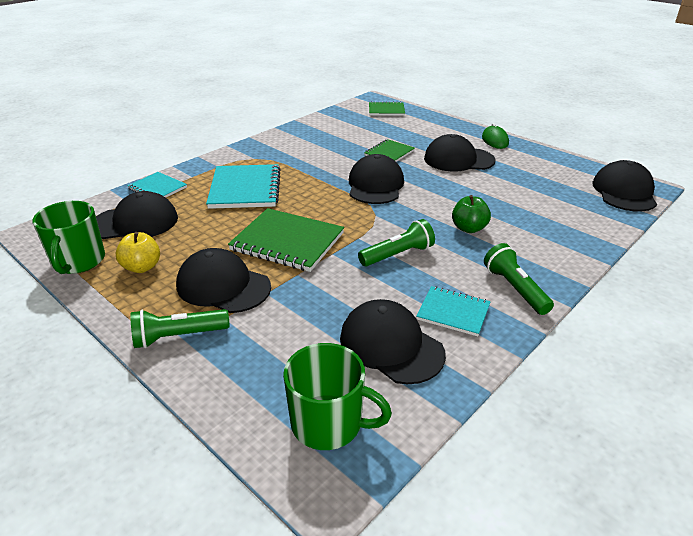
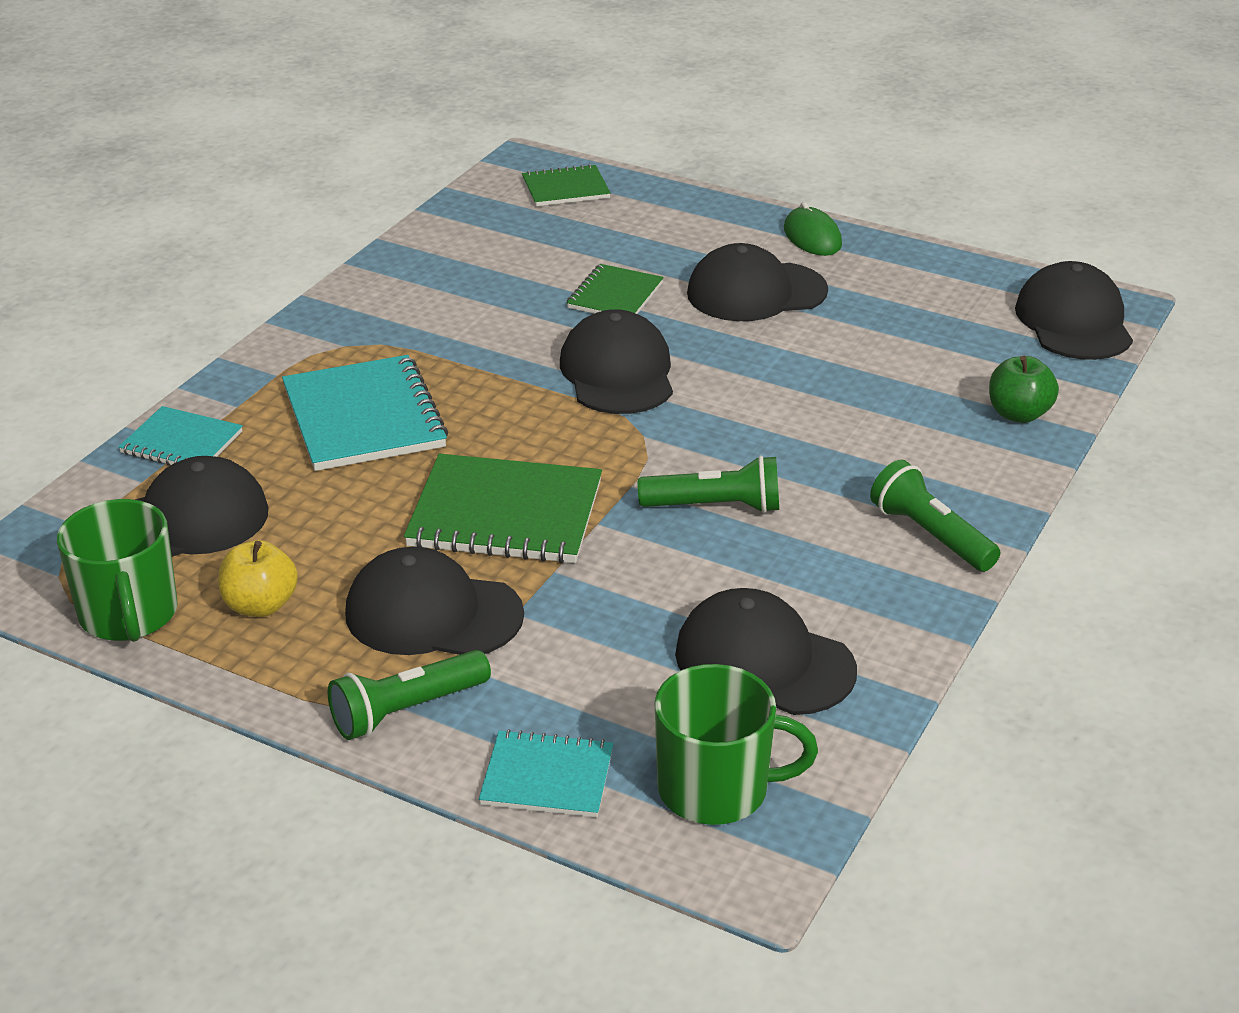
camera: 15 degrees left, 0 degrees up
green flashlight [358,219,435,266] -> green flashlight turned 45 degrees clockwise [638,455,779,513]
turquoise notebook [416,286,491,336] -> turquoise notebook moved to [479,729,613,818]
green apple [452,195,491,233] -> green apple moved to [989,356,1059,423]

